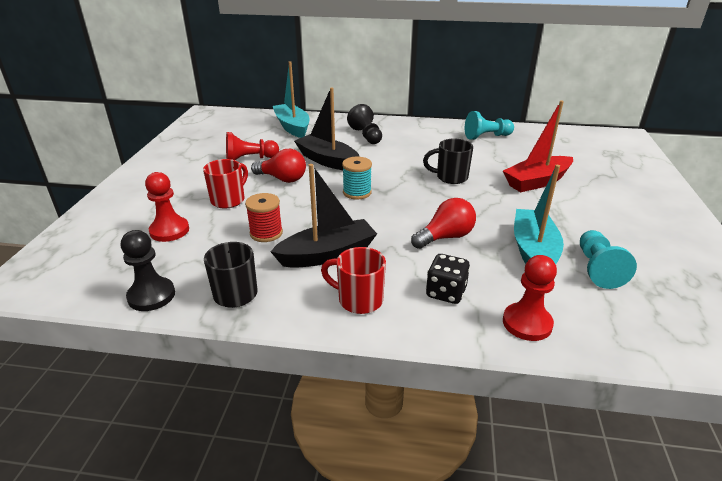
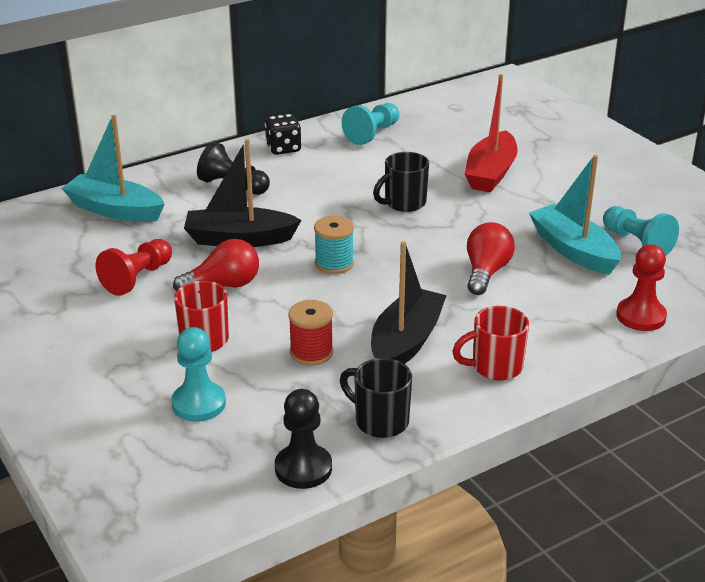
camera: 40 degrees left, 0 degrees up
red pawn [145,172,189,242] -> turquoise pawn [171,327,226,422]
black dice [426,254,470,304] -> black dice moved to [265,114,302,155]

